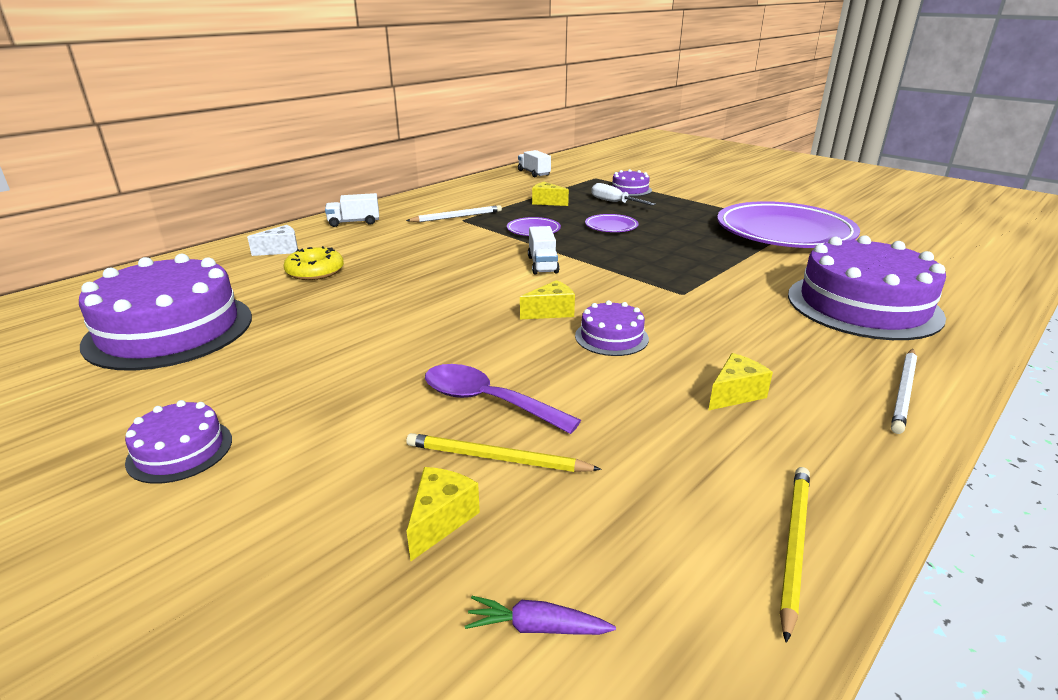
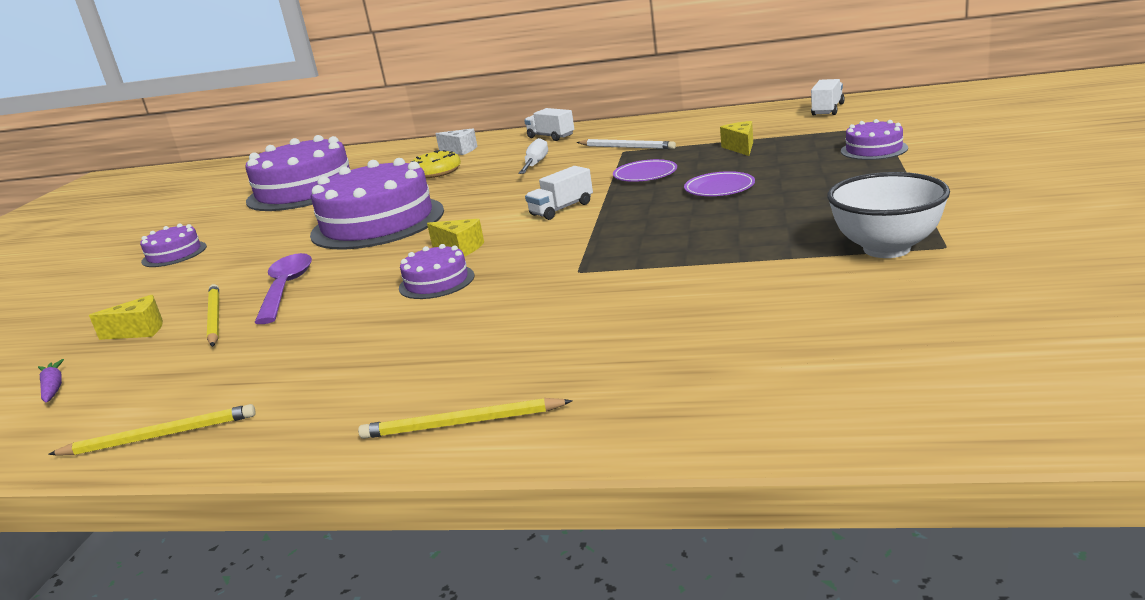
camera: 60 degrees right, 5 degrees down
white screwdriver [591,183,656,206] -> white screwdriver moved to [518,138,548,174]
yellow cheese [708,353,773,411] -> none
purple plate [717,201,860,248] -> white bowl [827,172,950,258]
purple cake [788,235,946,340] -> purple cake moved to [310,158,444,250]
white pencil [891,349,917,434] -> yellow pencil [358,398,573,439]

